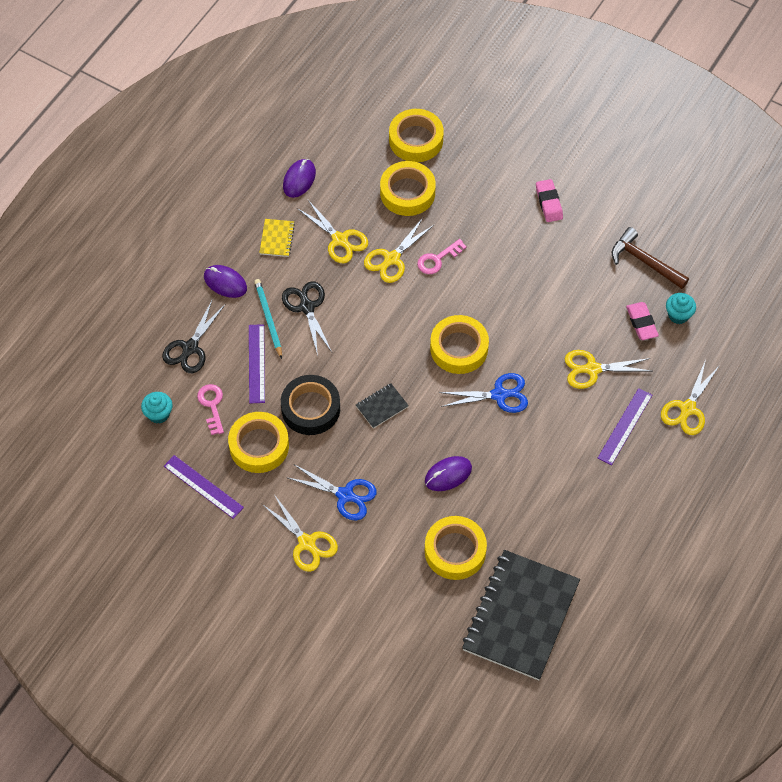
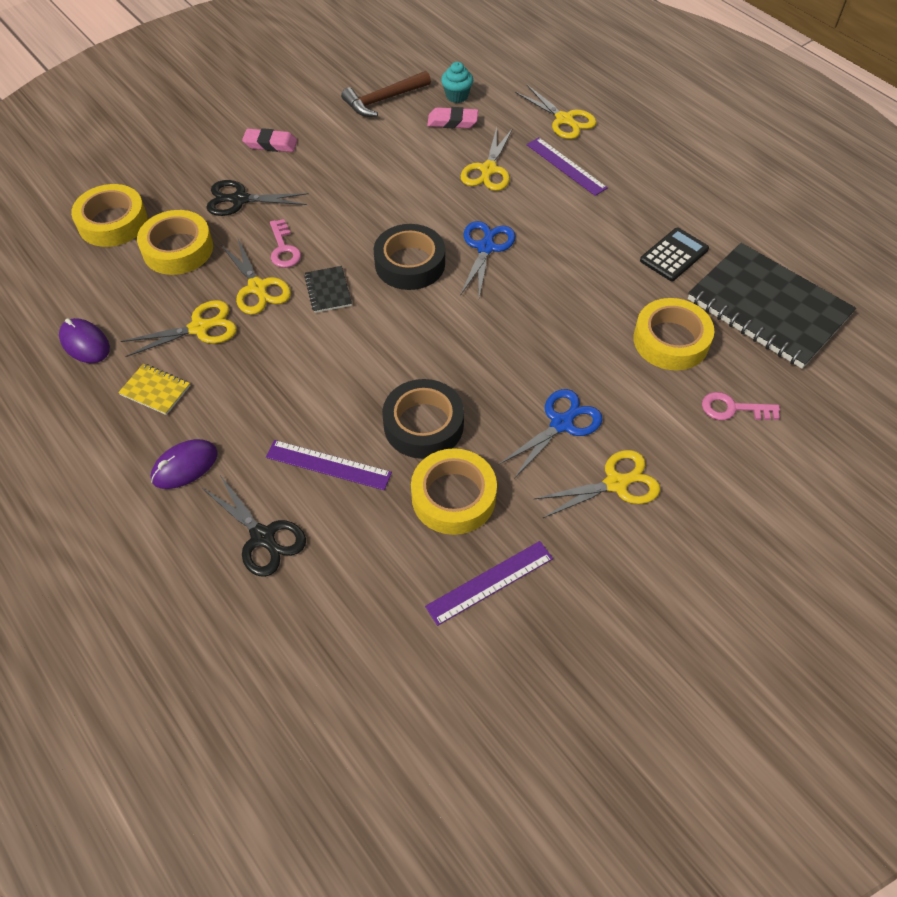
camera: 70 degrees left, 5 degrees down
turquoise cupcake [141,392,172,424] -> none
pink key [197,384,224,435] -> pink key moved to [702,392,780,420]
turquoise pencil [254,279,282,359] -> none
black scissors [282,281,332,356] -> black scissors moved to [206,180,309,216]
black notebook [356,383,409,428] -> black notebook moved to [304,266,352,313]
purple mouse [425,456,472,491] -> none
yellow tape [430,315,489,374] -> black tape [374,224,445,290]
none -> black calculator [640,228,709,281]

